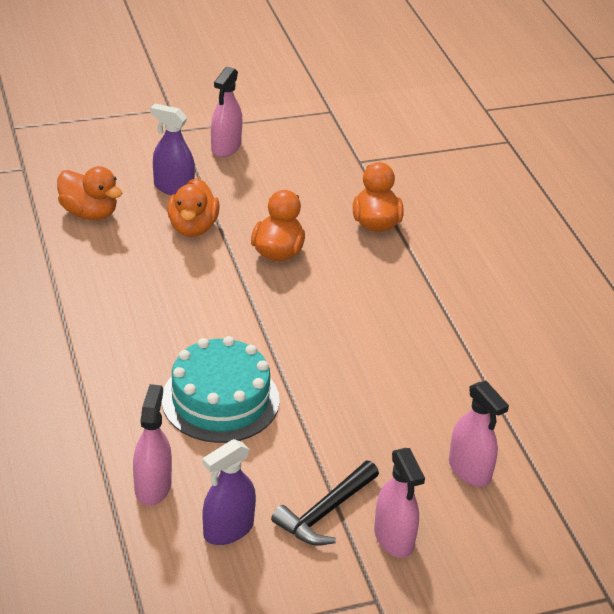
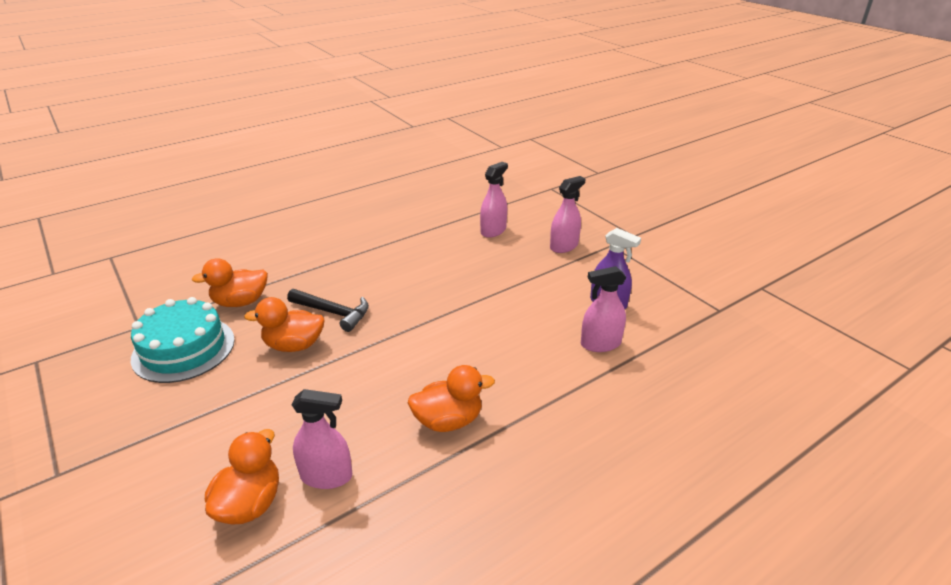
camera: 105 degrees left, 5 degrees down
purple spray bottle [150,104,195,196] -> none
turquoise cake [162,336,280,443] -> turquoise cake moved to [131,297,235,383]
orange duck [167,178,220,237] -> orange duck moved to [408,365,495,432]
pink spray bottle [211,67,242,157] -> pink spray bottle moved to [292,389,352,489]
black hammer [271,461,379,546] -> black hammer moved to [287,289,369,332]

